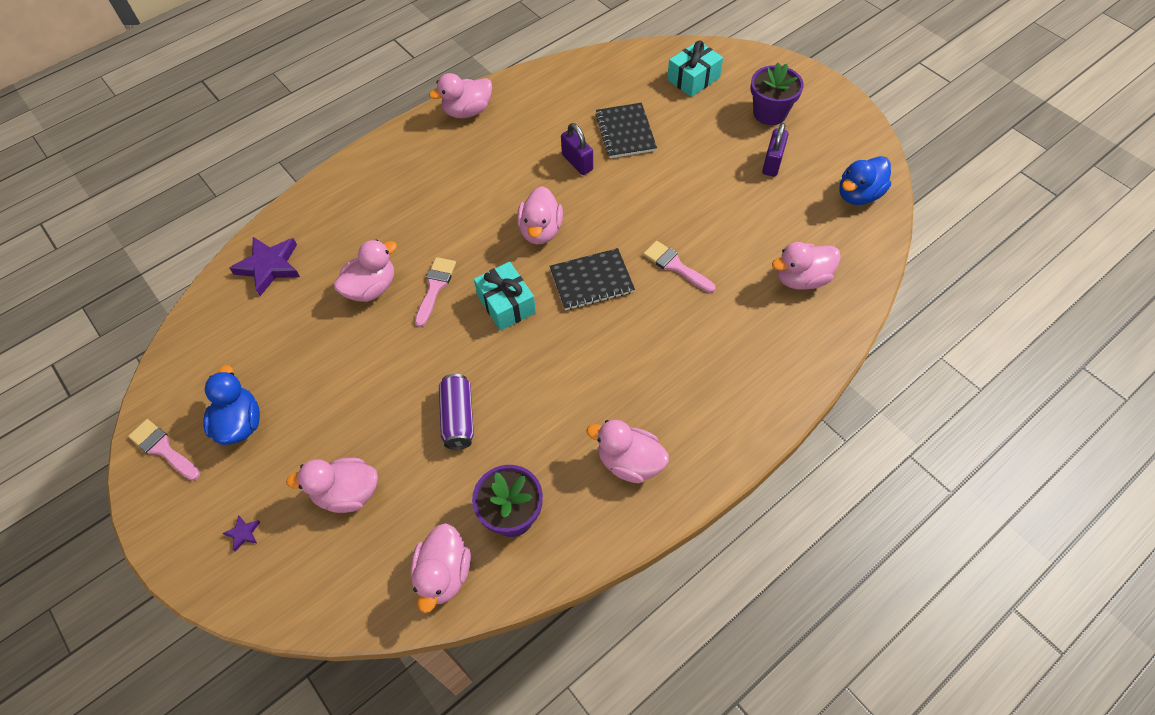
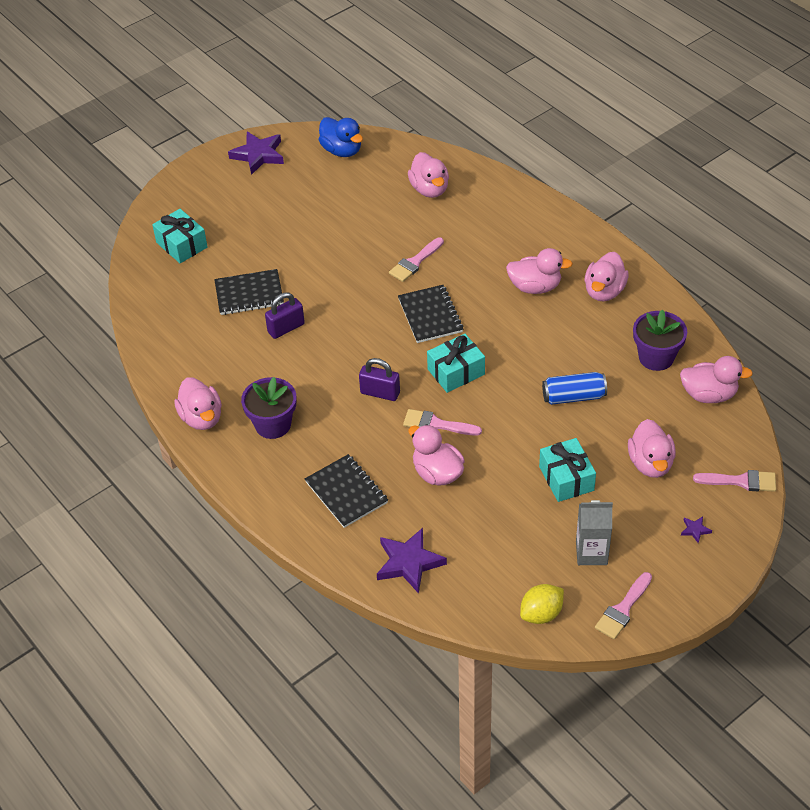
camera: 90 degrees left, 10 degrees down
blue duck [204,365,260,445] -> grey carton [576,500,613,565]
purple can [439,374,474,450] -> blue can [542,372,607,405]
pink duck [517,186,563,244] -> pink duck moved to [506,248,573,294]
purple flower pot [750,63,804,125] -> purple flower pot moved to [241,377,296,439]
purple padlock [762,123,789,177] -> purple padlock moved to [359,358,400,401]
none -> purple star [228,132,284,175]
none -> black notebook [305,454,388,528]
none -> yellow lemon [520,584,564,624]
none -> turquoise gift [539,438,596,502]
none -> pink brush [693,470,776,492]

